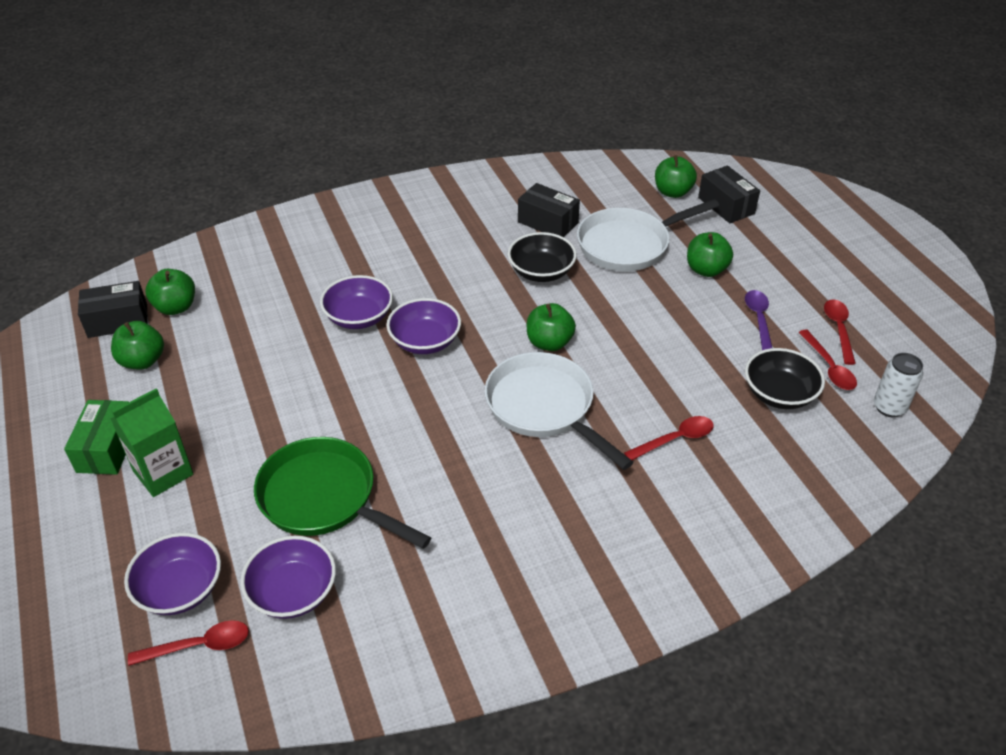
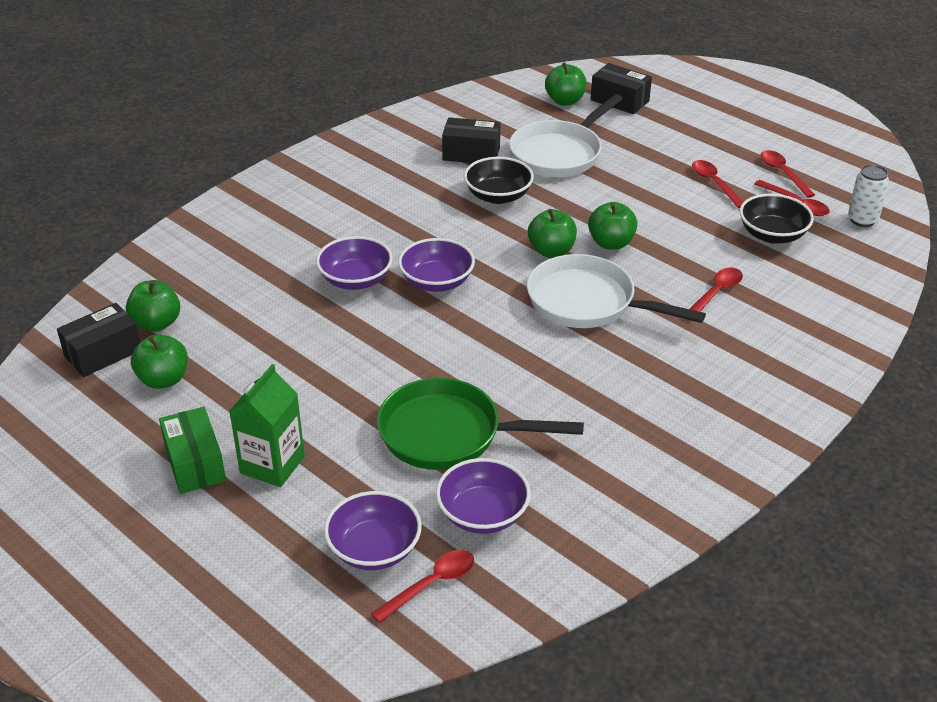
camera: 25 degrees left, 5 degrees down
green apple [687,232,733,277] -> green apple moved to [588,202,638,250]
purple spoon [745,290,772,350] -> red spoon [692,160,743,208]

